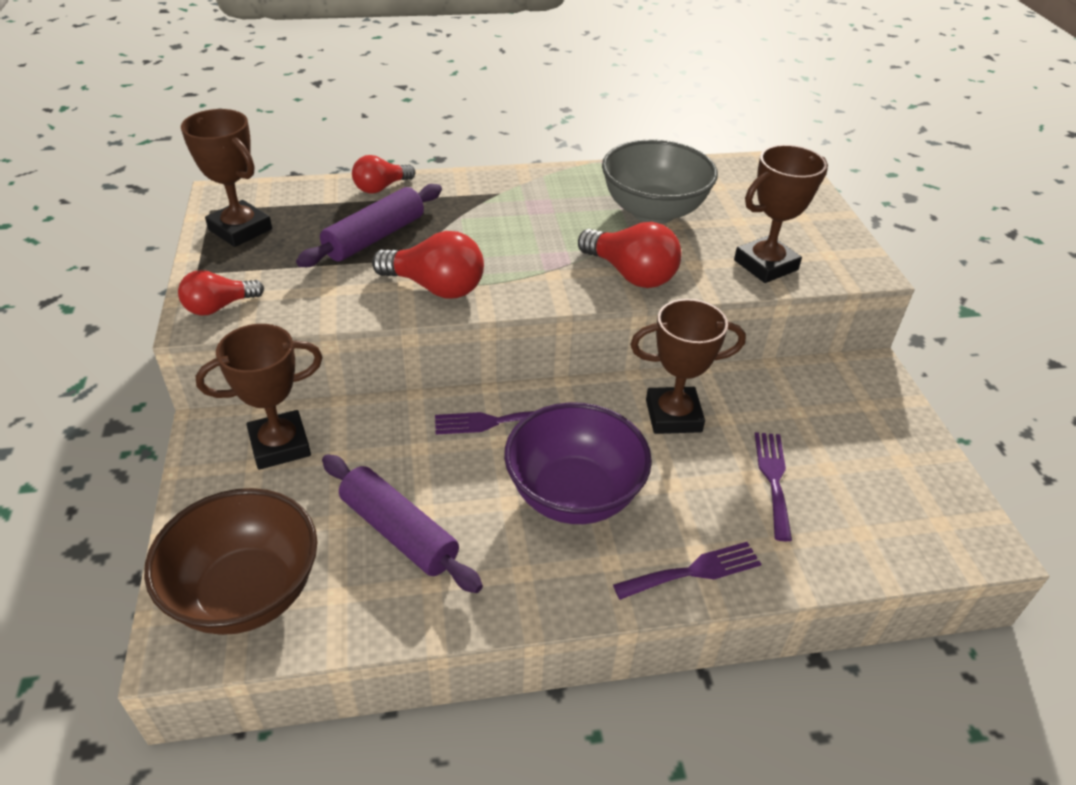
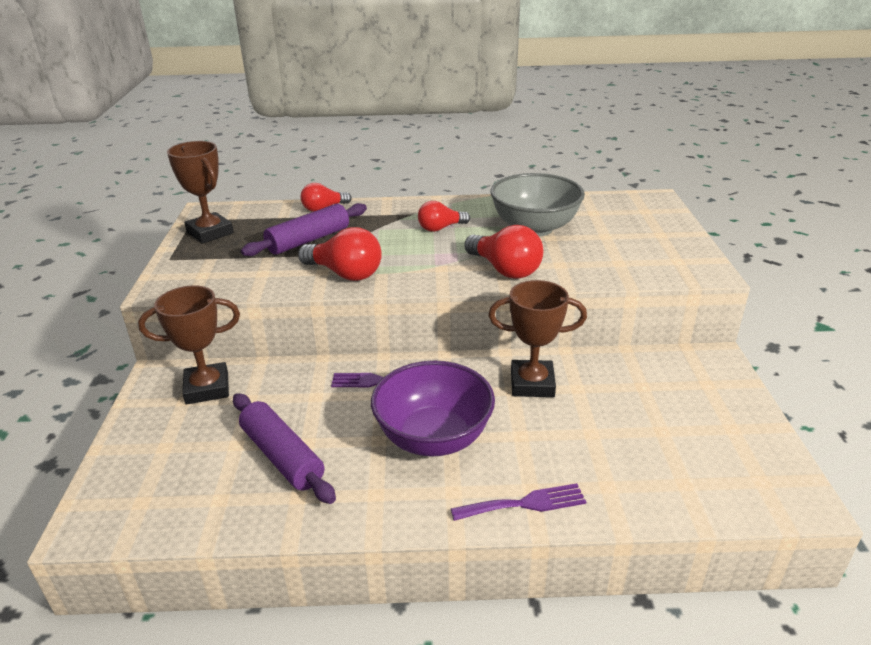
camera: 10 degrees right, 10 degrees down
brown bowl [144,488,317,635] -> none
red light bulb [178,270,264,315] -> red light bulb moved to [418,201,470,232]
brown trophy [734,145,828,283] -> none
purple fork [755,432,792,541] -> none

